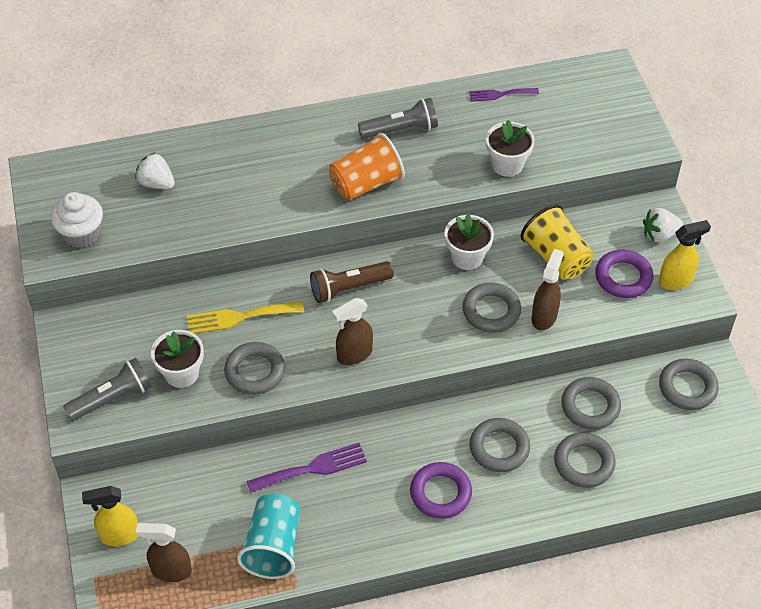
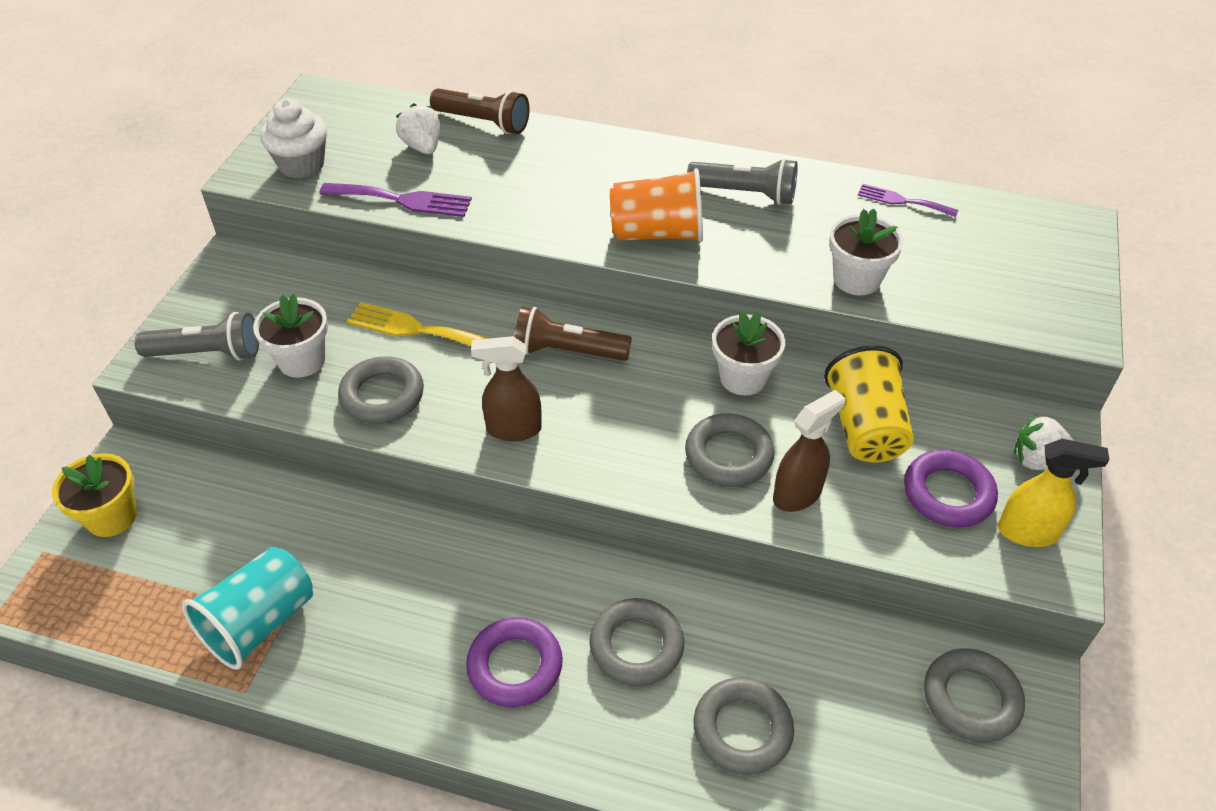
camera: 30 degrees right, 5 degrees down
yellow spray bottle [82,486,138,546] -> yellow flower pot [52,453,137,537]
brown spray bottle [135,523,192,582] -> none
purple fork [246,443,367,493] -> purple fork moved to [319,183,472,217]
grey ring [561,377,621,430] -> none
none -> brown flashlight [430,88,530,134]

